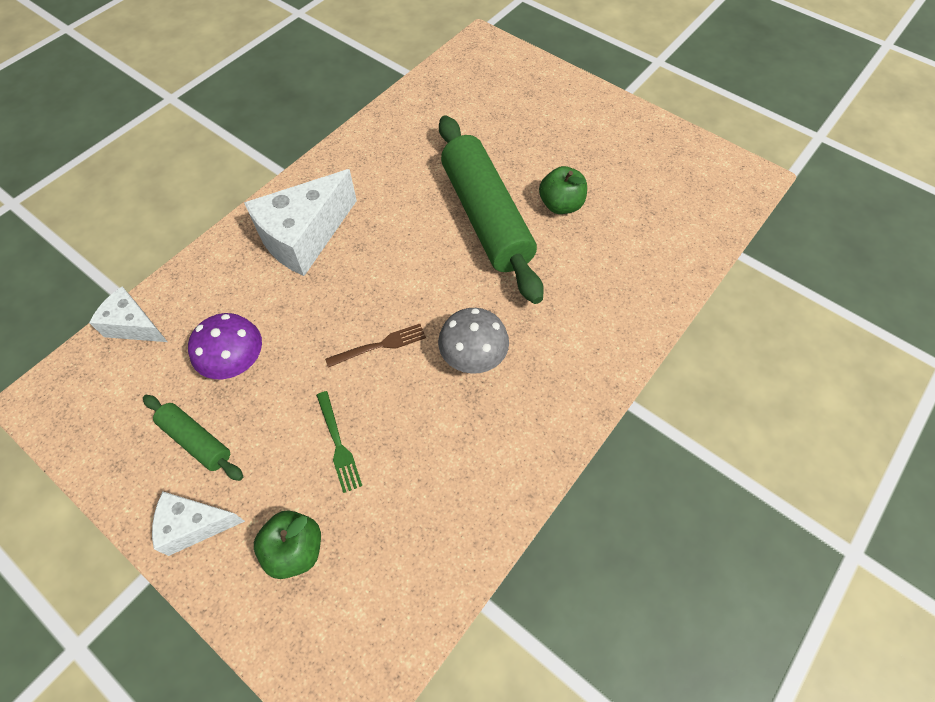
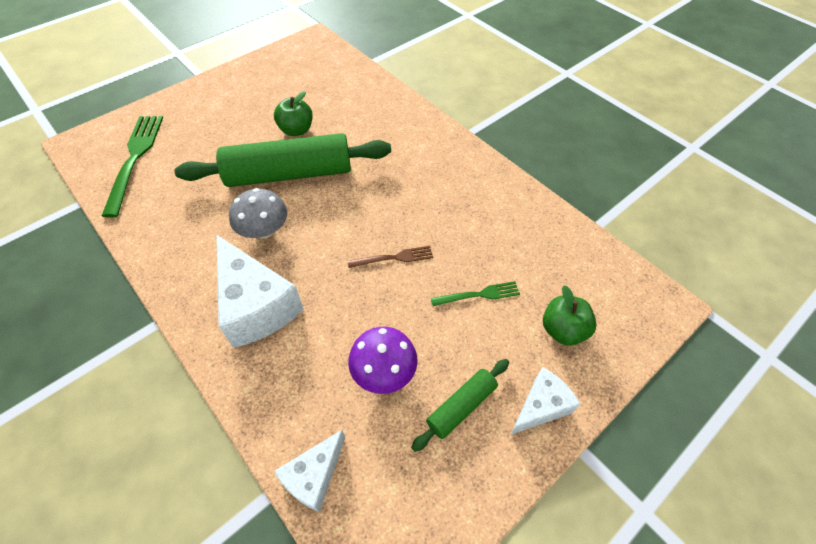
camera: 80 degrees left, 5 degrees down
white cheese [152,492,245,556] -> white cheese turned 135 degrees counterclockwise [511,367,580,435]
brown fork [325,324,426,368] -> brown fork turned 90 degrees clockwise [348,246,433,268]
grey mushroom [438,308,509,374] -> grey mushroom moved to [229,188,287,239]
none -> green fork [102,116,163,218]

